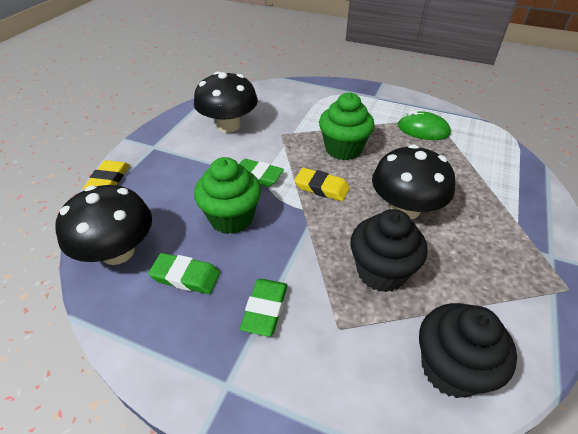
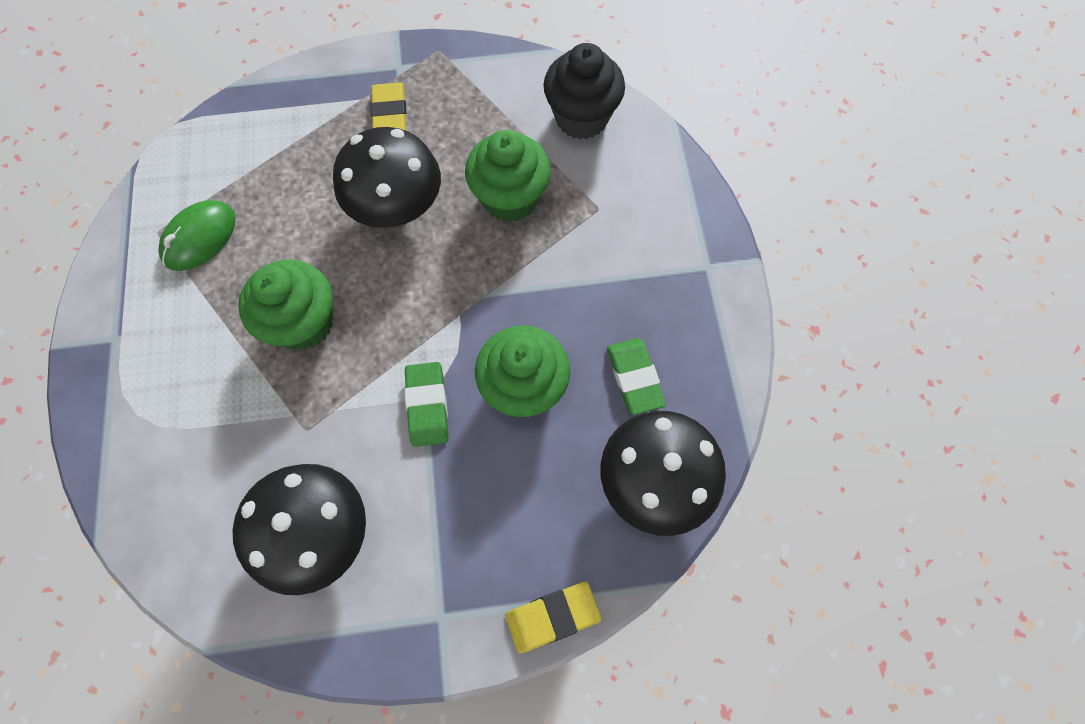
camera: 120 degrees left, 25 degrees up
green eraser [240,279,287,337] -> none
yellow eraser [294,168,350,201] -> yellow eraser moved to [370,83,406,131]
black cupcake [350,209,428,292] -> green cupcake [465,130,551,222]
green mouse [398,111,451,140] -> green mouse turned 45 degrees clockwise [158,200,236,271]

